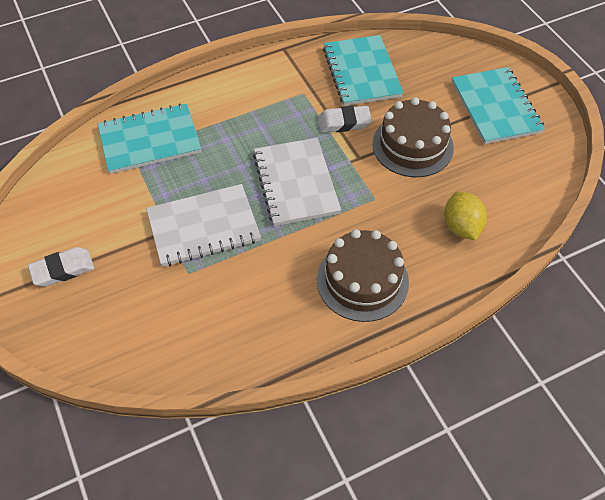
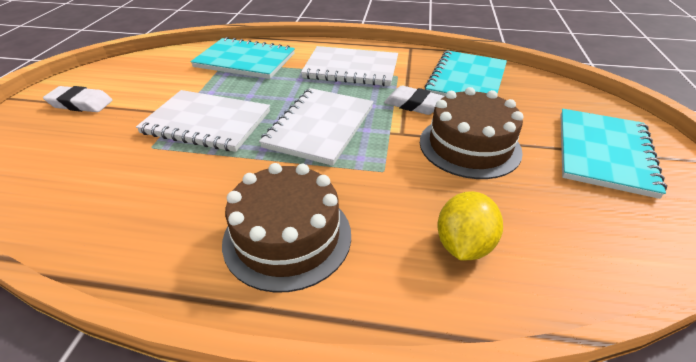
camera: 35 degrees right, 15 degrees down
none -> white notebook [301,46,398,86]

